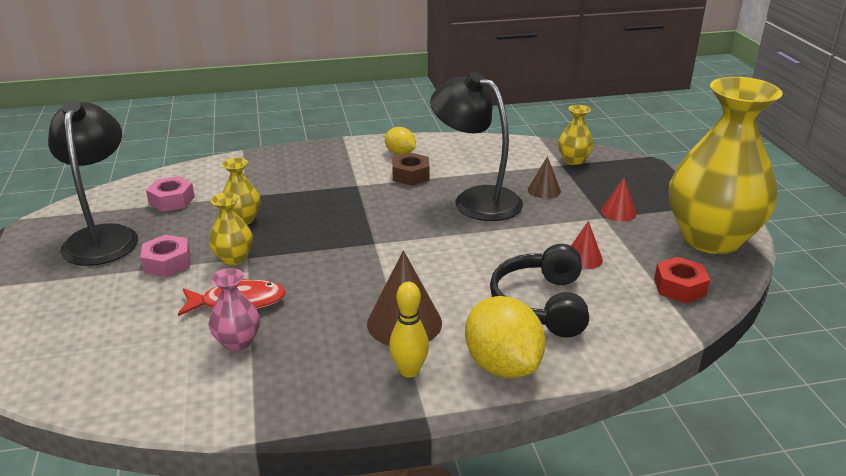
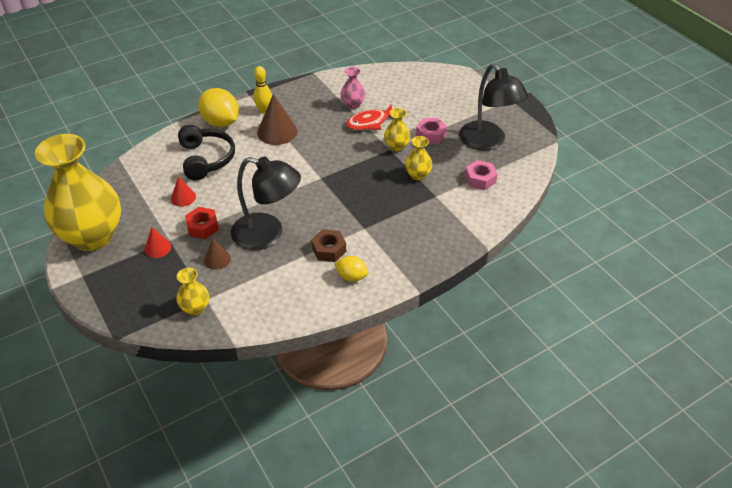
camera: 160 degrees right, 15 degrees up
red nut [654,257,710,303] -> red nut moved to [185,207,219,239]

